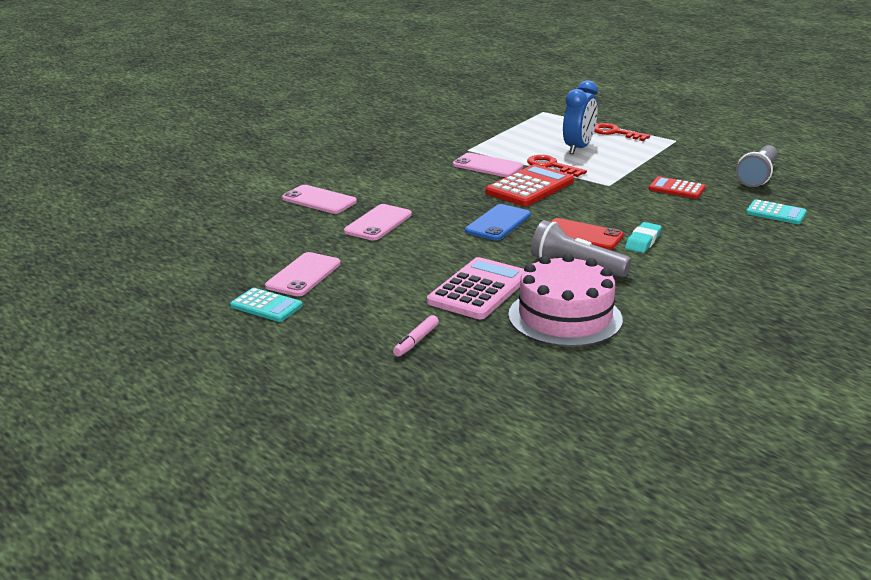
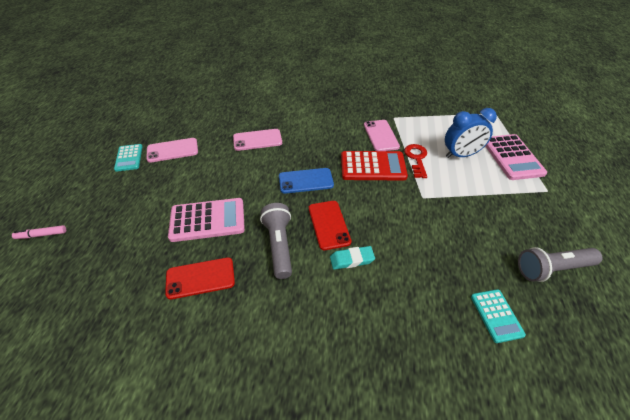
camera: 50 degrees right, 20 degrees up
pink phone [282,185,357,214] -> none
pink marker [393,315,439,357] -> pink marker moved to [12,225,66,239]
pink cake [508,254,623,347] -> red phone [165,257,235,299]
red key [594,123,650,141] -> pink calculator [485,134,547,180]
red calculator [649,176,706,199] -> none

